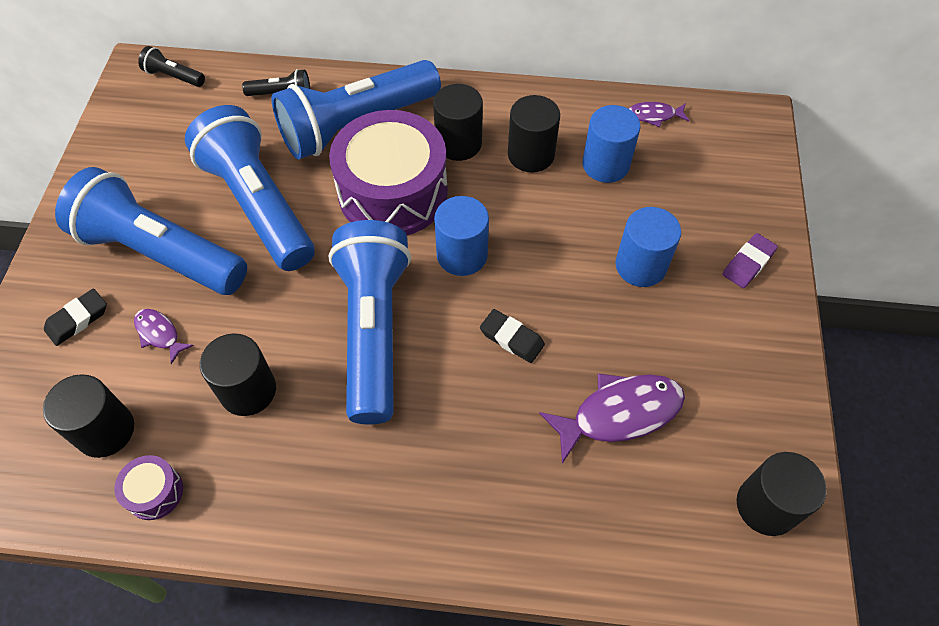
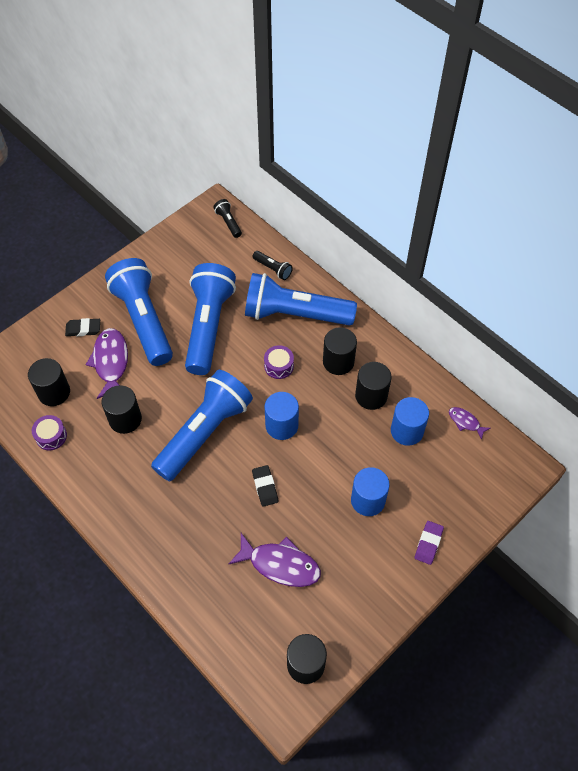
camera: 40 degrees right, 0 degrees up
purple fish [134,309,194,364] -> purple fish [85,328,128,399], size x1.90
purple drum [329,110,448,235] -> purple drum [264,345,294,379], size x0.41
purple eraser [723,233,778,288] -> purple eraser turned 60 degrees counterclockwise [415,521,444,565]

